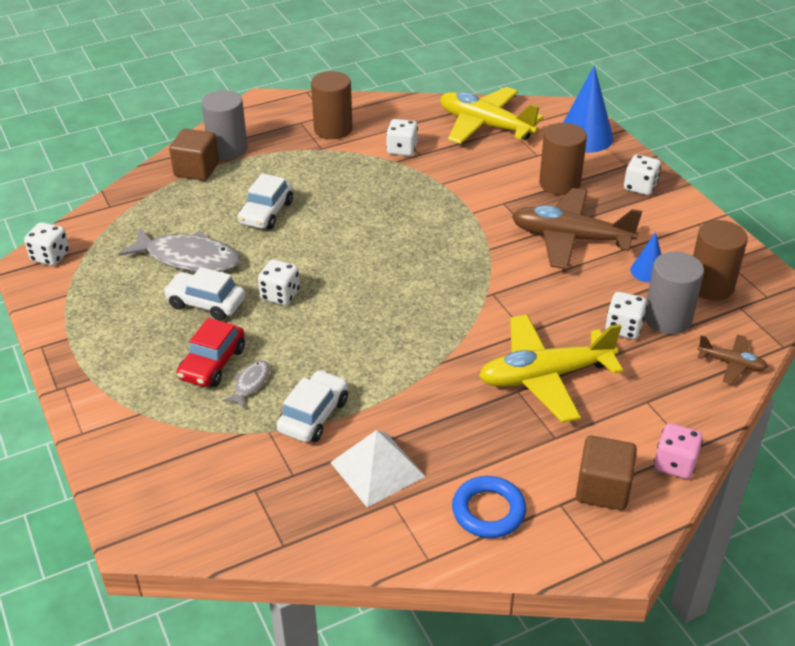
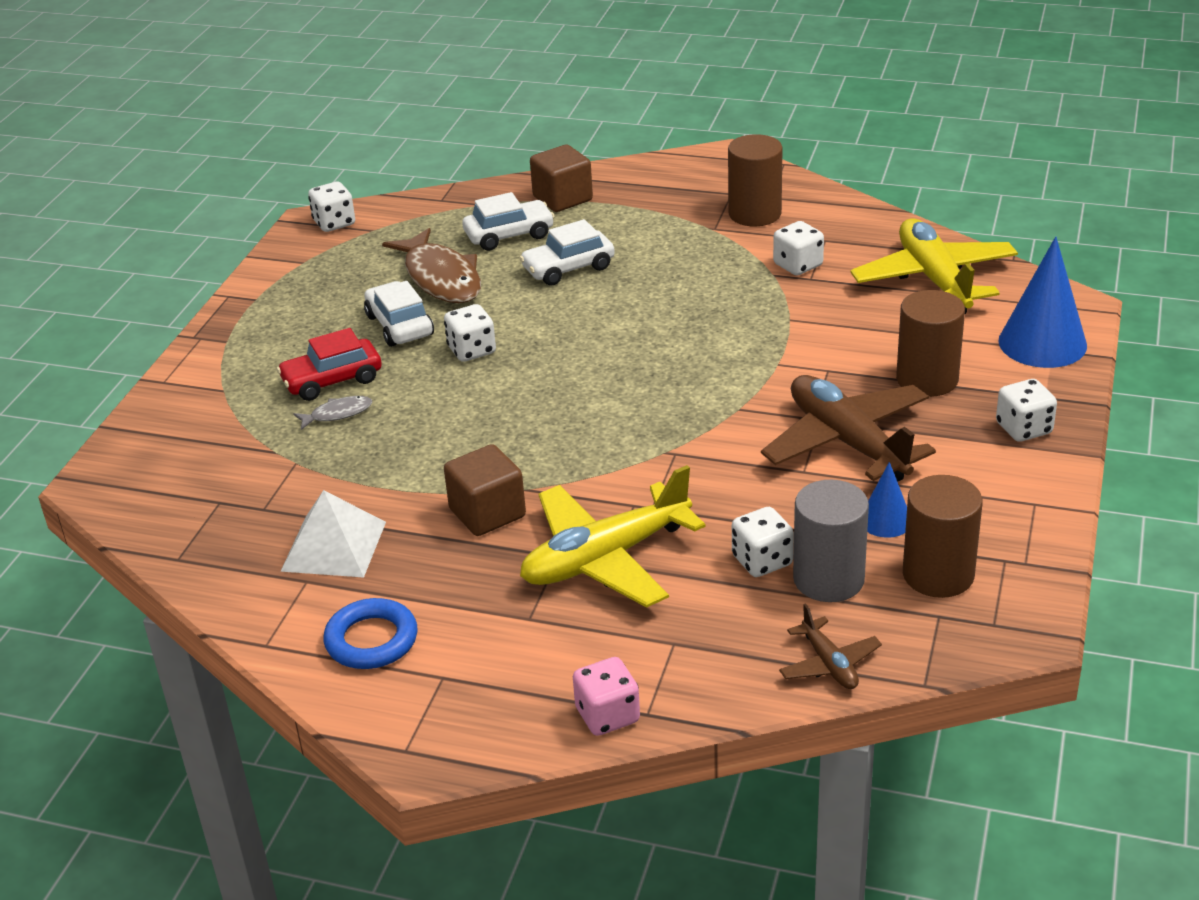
camera: 45 degrees right, 5 degrees down
grey fish [118,228,241,272] -> brown fish [382,228,481,303]
grey cylinder [201,90,248,160] -> none
white car [276,370,348,442] -> white car moved to [462,192,555,251]
yellow plane [479,314,623,423] -> yellow plane turned 60 degrees counterclockwise [520,465,706,608]
brown cube [576,436,637,510] -> brown cube moved to [444,444,526,536]

